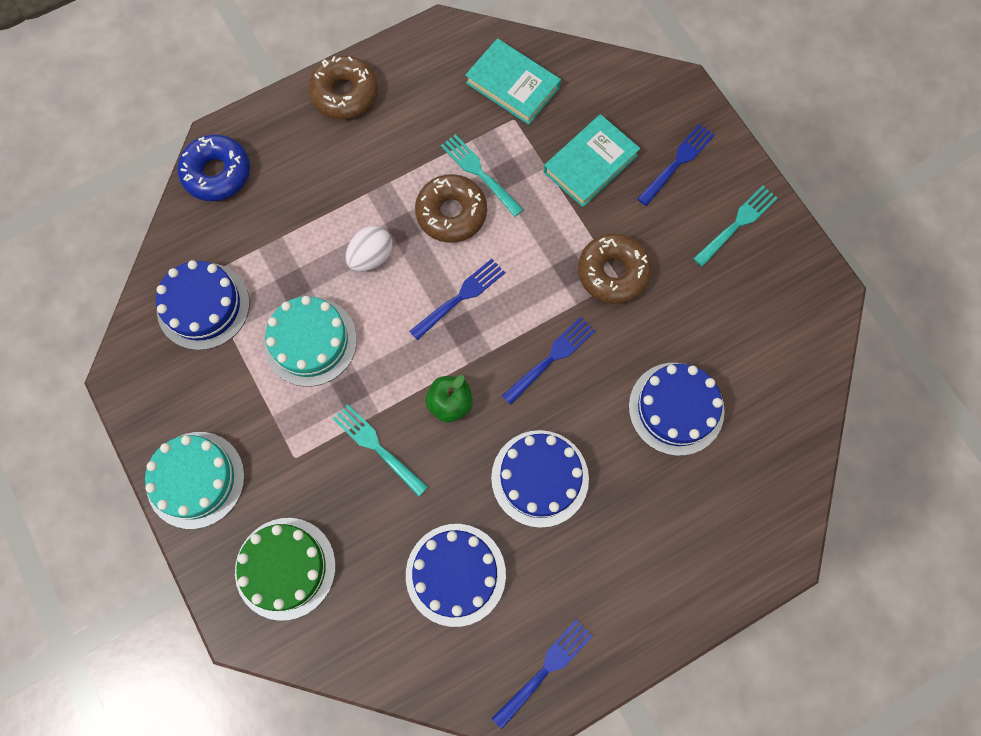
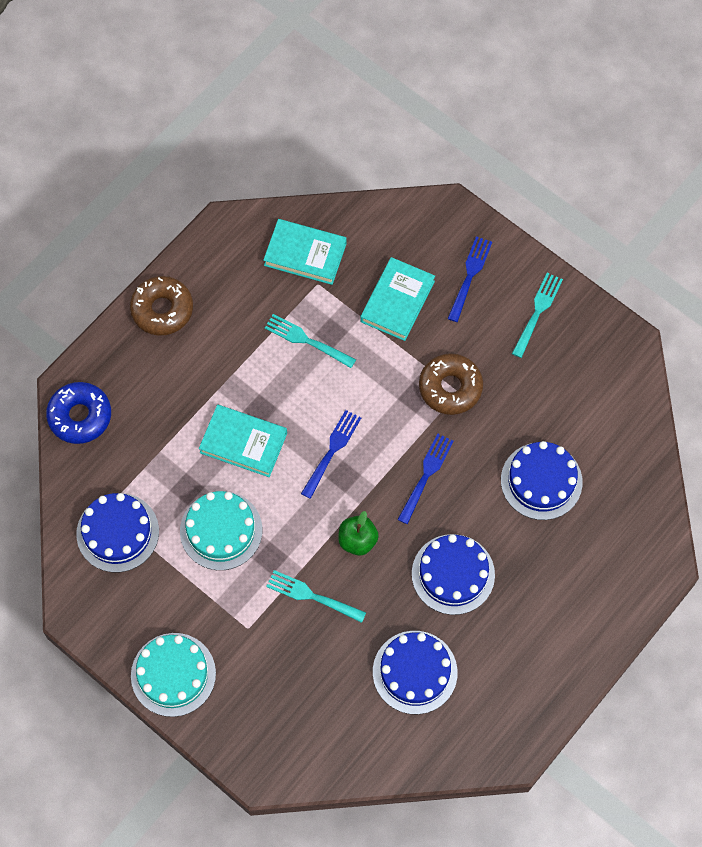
camera: 20 degrees left, 5 degrees down
green cake [235,518,336,621] -> none
white egg [346,226,392,272] -> turquoise book [199,405,287,477]
brown donut [415,174,487,243] -> none
blue fork [492,620,592,729] -> none

